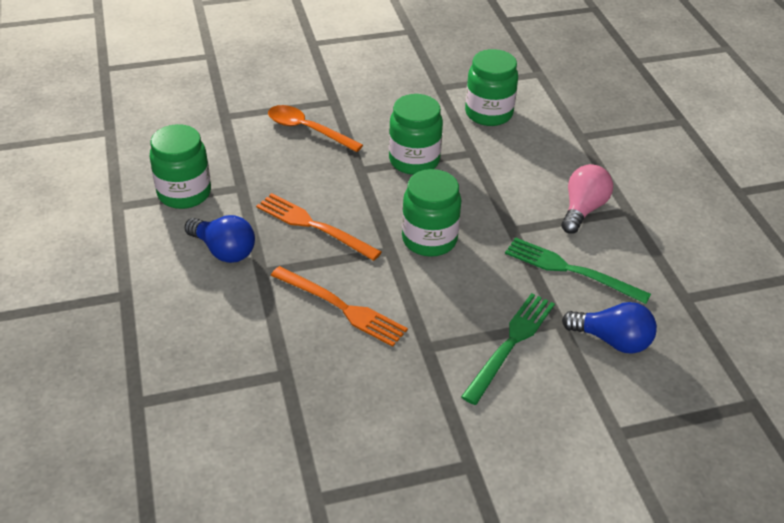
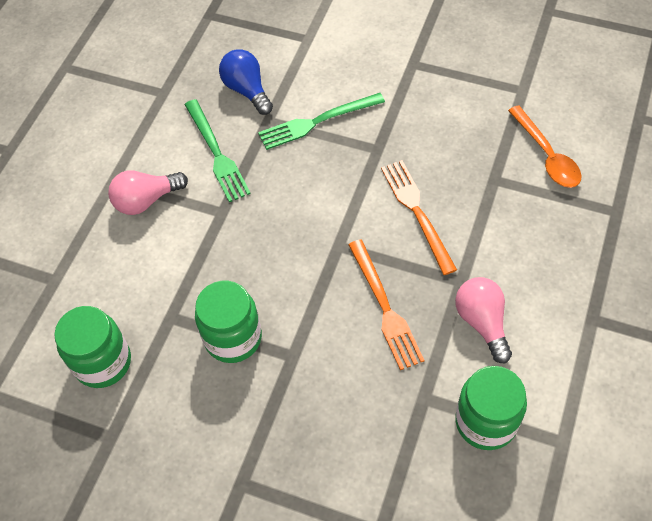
camera: 140 degrees left, 15 degrees up
blue light bulb [185,215,255,263] -> pink light bulb [455,277,512,363]
orange spoon [268,105,363,152] -> orange spoon moved to [508,105,582,188]
green jar [402,169,461,257] -> none

